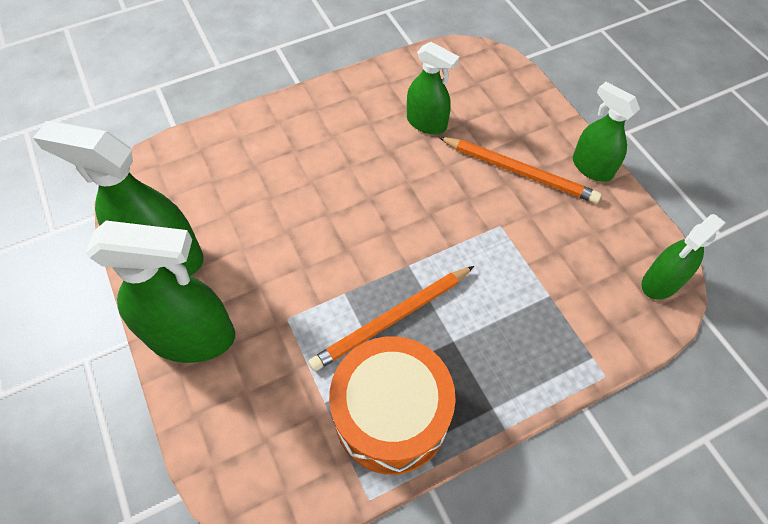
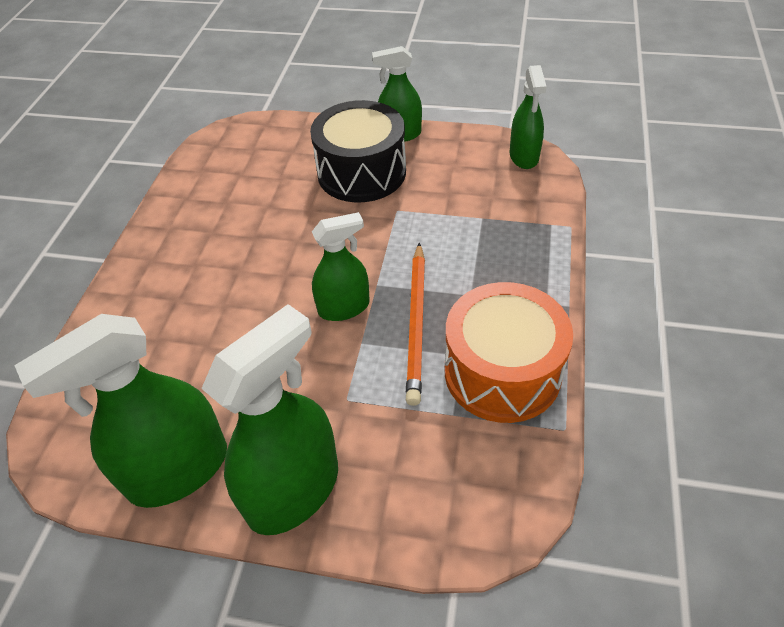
camera: 50 degrees left, 10 degrees down
green spray bottle [407,42,459,134] -> green spray bottle moved to [312,212,370,321]
orange pencil [439,137,601,203] -> black drum [310,100,406,202]

